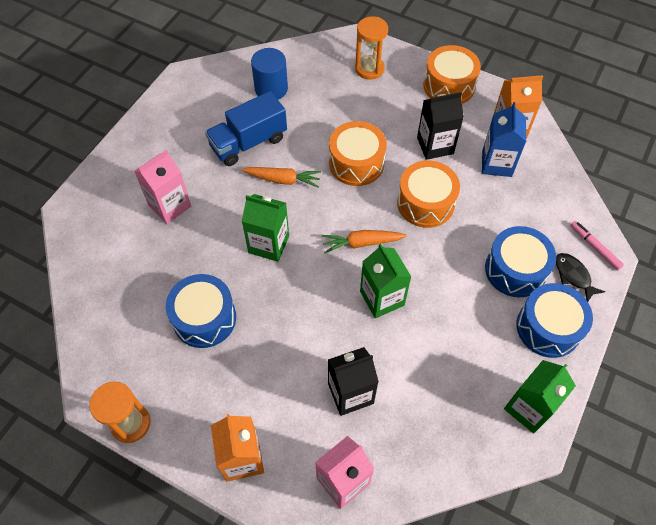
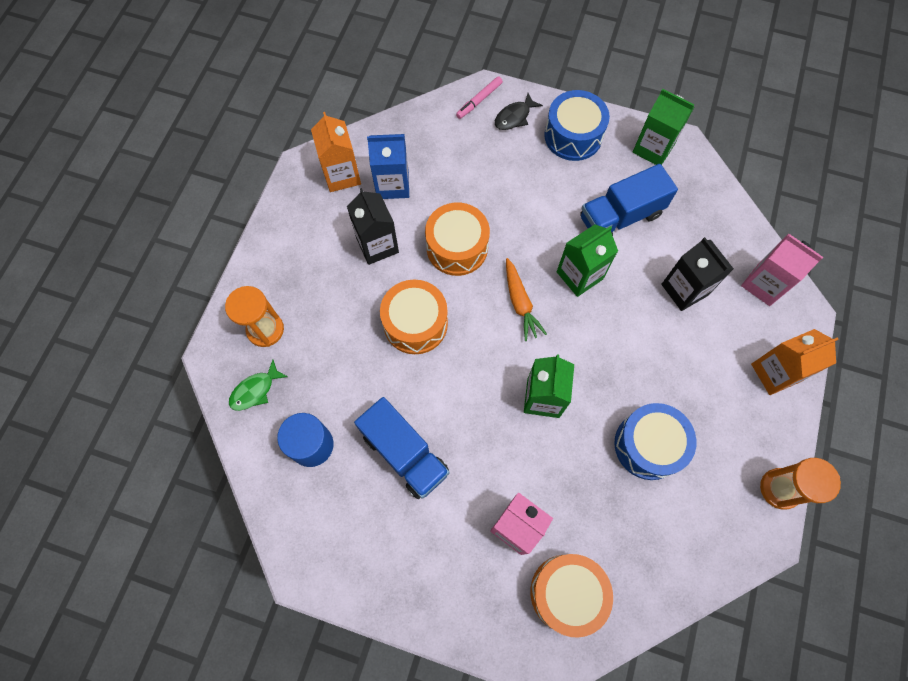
camera: 100 degrees left, 10 degrees up
orange carrot [241,167,321,187] -> none
orange drum [423,45,481,104] -> orange drum moved to [530,554,613,638]
blue drum [485,226,556,297] -> none
none -> green fish [229,360,288,411]
none -> blue truck [580,164,678,236]

